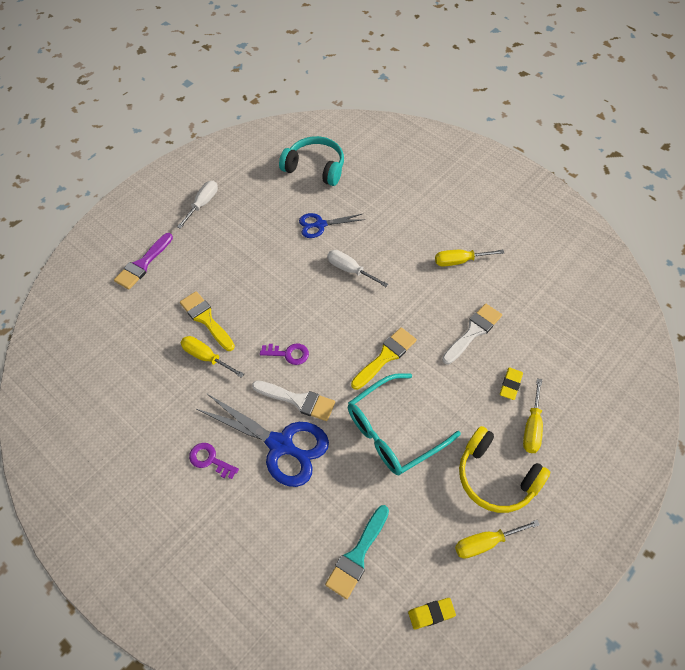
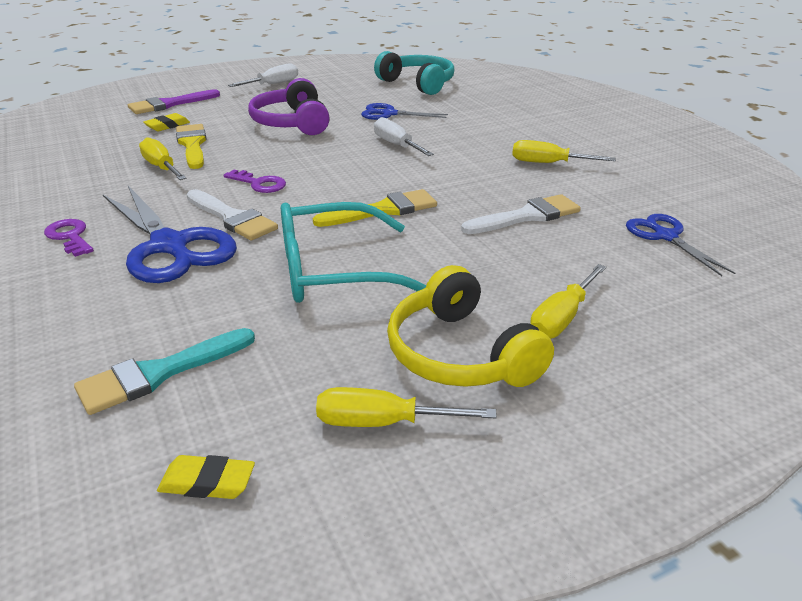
camera: 20 degrees right, 25 degrees down
yellow eraser [500,368,523,400] -> yellow eraser moved to [143,113,190,131]
none -> purple headphones [248,78,330,135]
none -> blue scissors [626,214,736,276]

